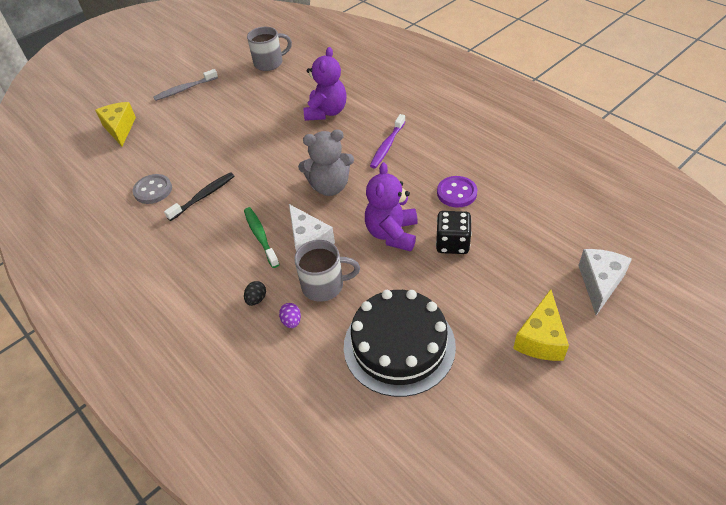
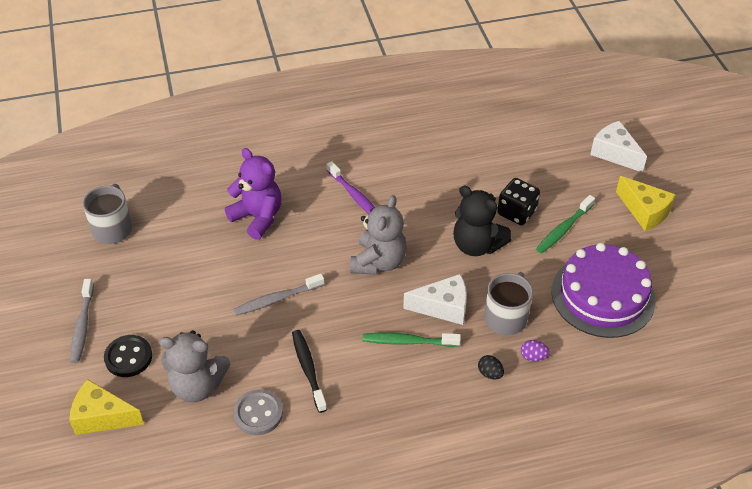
camera: 65 degrees left, 0 degrees up
black cake [344,290,456,397] -> purple cake [551,243,656,338]
purple teddy bear [365,162,418,252] -> black teddy bear [453,186,511,256]
purple button [437,176,477,208] -> none
none -> black button [104,335,152,377]
none -> grey teddy bear [159,330,230,402]
none -> grey toothbrush [234,274,324,315]
none -> green toothbrush [536,195,595,254]

